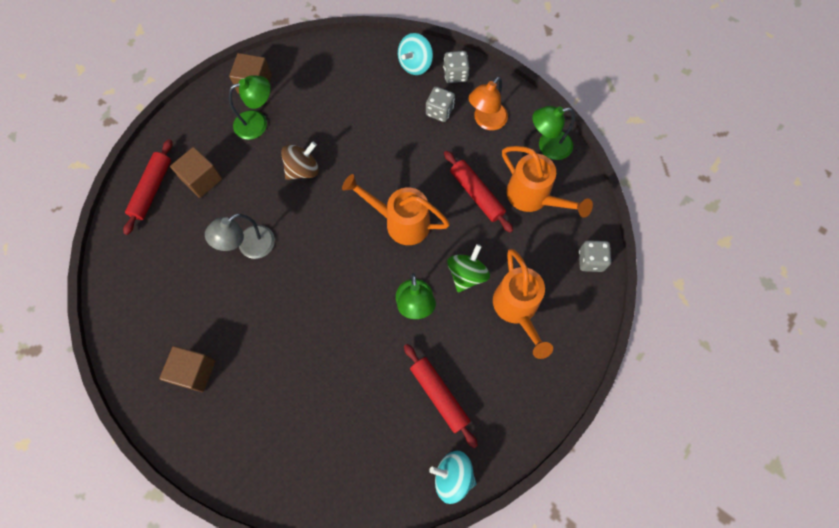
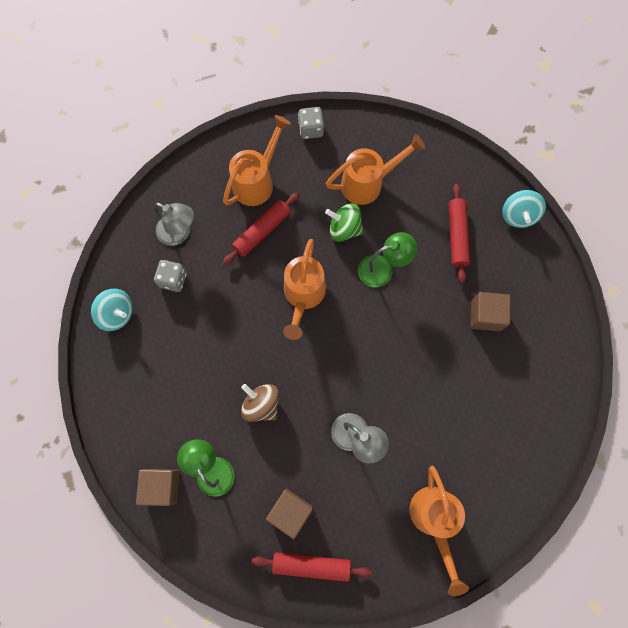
camera: 100 degrees left, 5 degrees up
brown cube [159,346,215,392] -> brown cube moved to [470,292,510,331]
red rolling pin [404,344,478,448] -> red rolling pin turned 45 degrees counterclockwise [449,184,470,283]
grey dice [443,51,469,83] -> none
orange lamp [469,77,508,130] -> grey lamp [154,202,194,246]
green lamp [532,106,575,160] -> none
none -> orange watering can [409,466,469,596]

